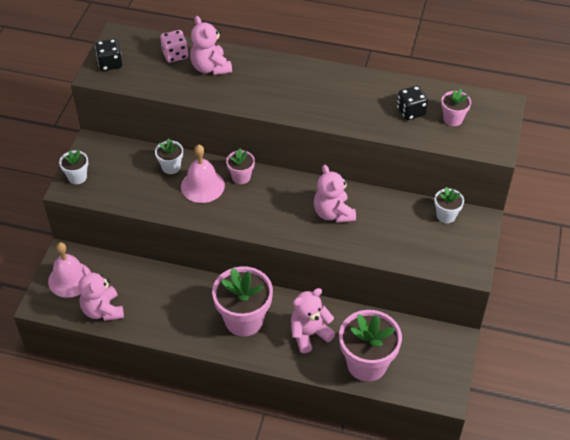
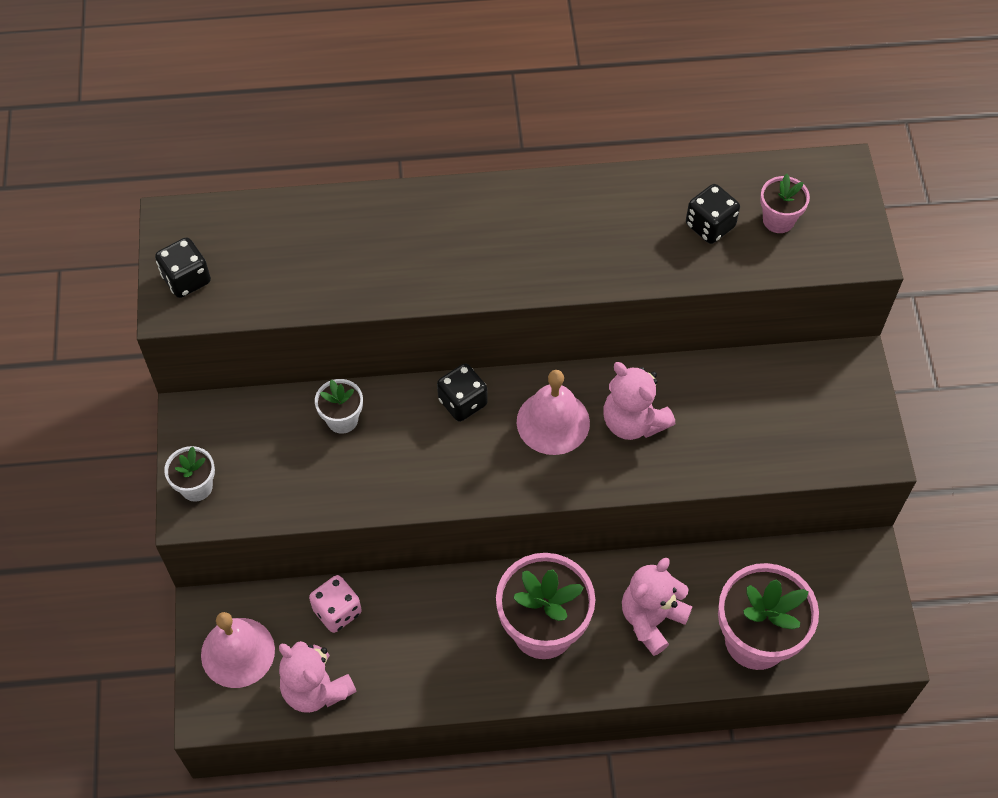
camera: 20 degrees left, 10 degrees up
pink dice [161,30,188,62] -> pink dice moved to [309,575,362,633]
pink bell [181,145,225,203] -> pink bell moved to [517,370,590,455]
pink teddy bear [190,16,232,75] -> none
pink flower pot [226,149,255,184] -> black dice [437,363,488,422]
white flower pot [434,187,464,223] -> none

